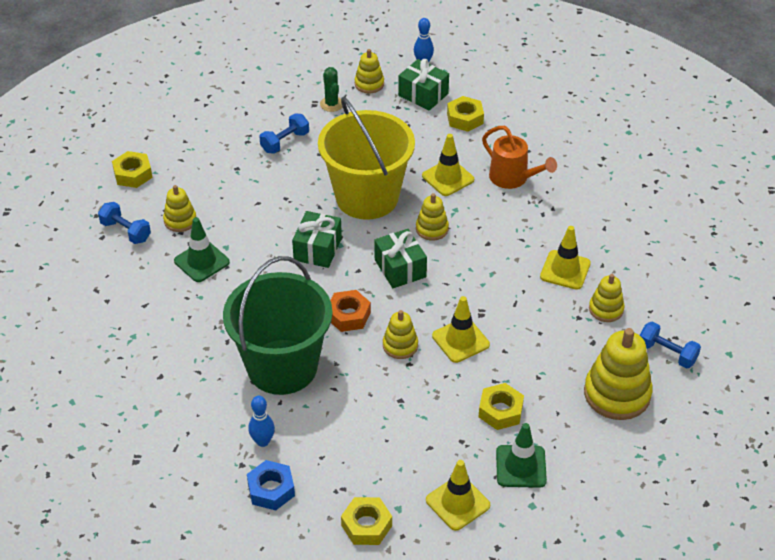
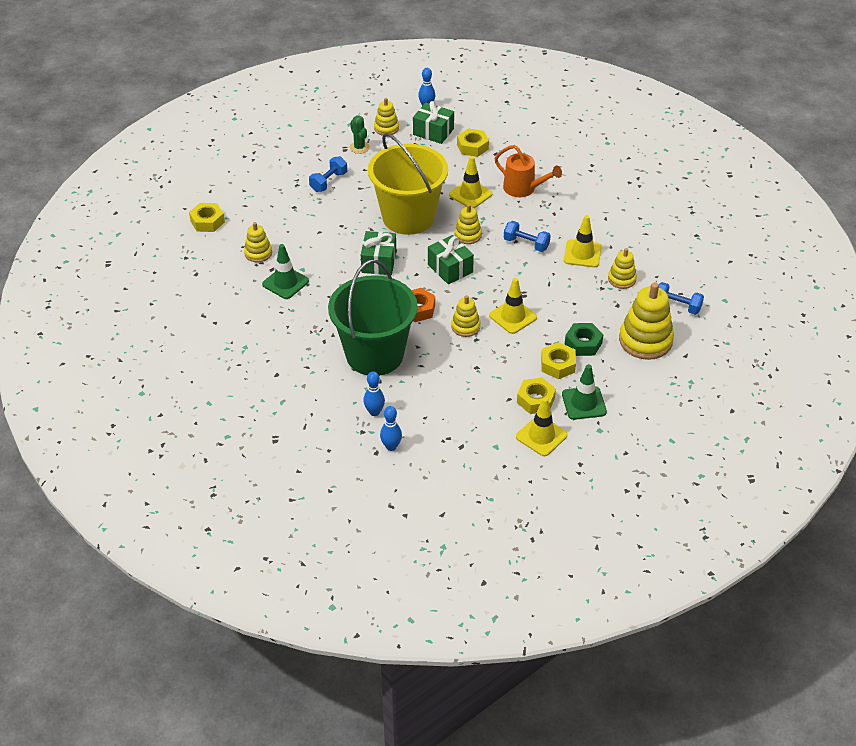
camera: 10 degrees left, 0 degrees up
blue dumbbell [98,202,151,244] -> blue dumbbell moved to [504,221,551,252]
blue nut [247,460,295,510] -> blue bowling pin [380,406,402,451]
yellow nut [341,497,392,545] -> yellow nut moved to [517,378,556,414]
none -> green nut [565,323,604,356]

